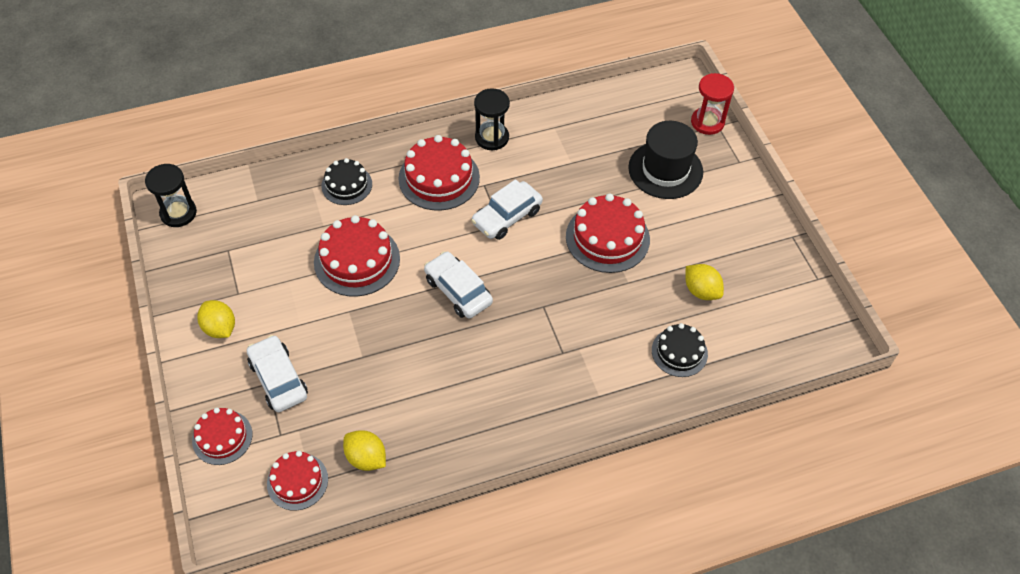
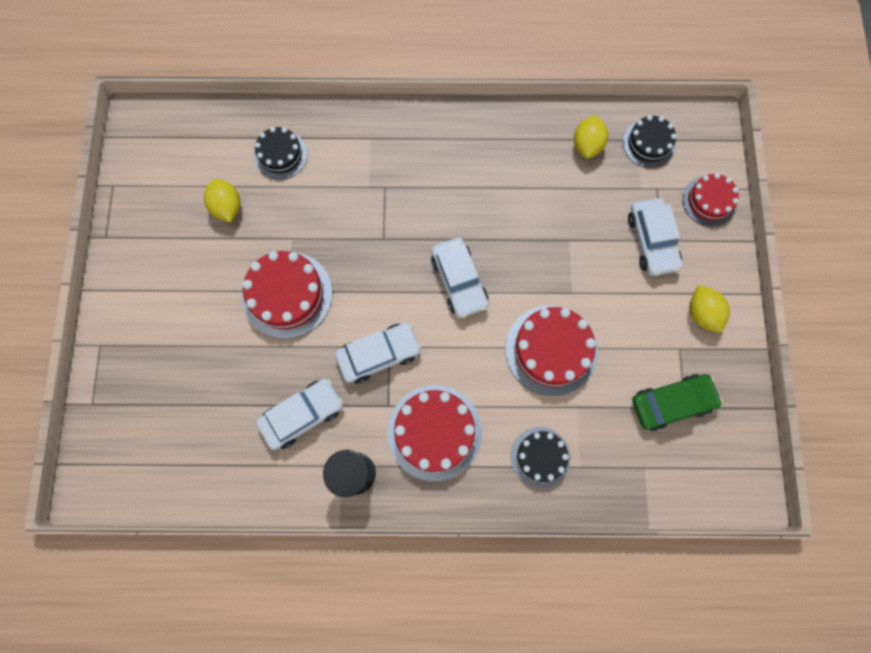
camera: 160 degrees left, 20 degrees up
black hourglass [145,164,197,227] -> none
red cake [267,451,328,511] -> black cake [622,115,677,168]
yellow lemon [343,430,386,471] -> yellow lemon turned 45 degrees clockwise [574,115,608,159]
black hat [628,121,703,199] -> none
red hourglass [691,73,734,135] -> none
none -> white car [256,379,343,450]
none -> green car [632,374,723,431]

